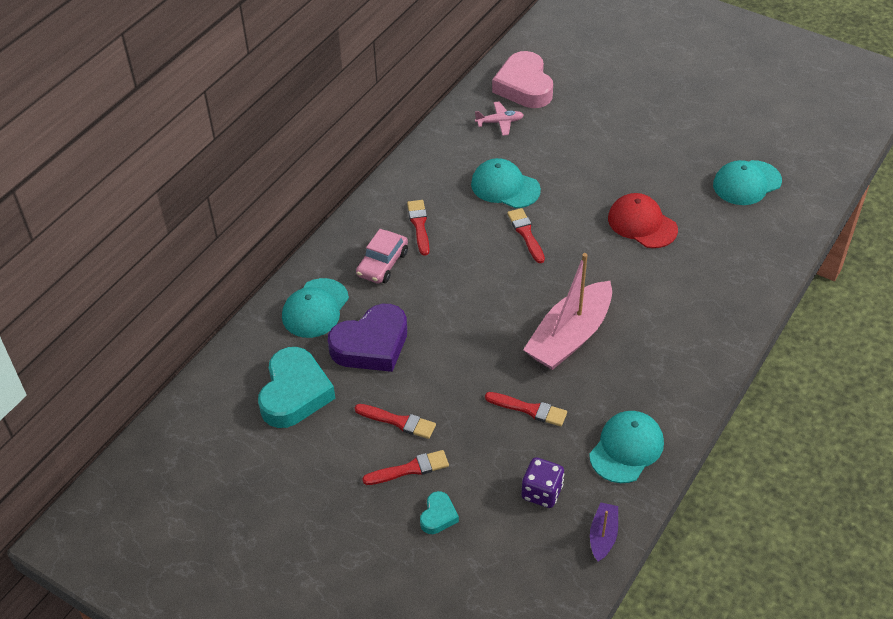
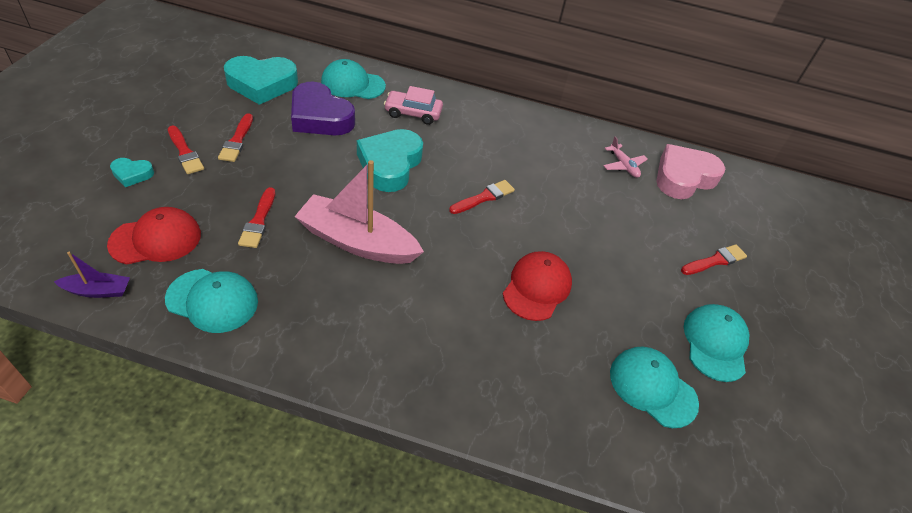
camera: 65 degrees right, 0 degrees up
red brush [407,200,429,256] -> red brush moved to [681,244,747,275]
turquoise cap [471,158,541,208] -> turquoise cap moved to [684,304,749,382]
purple dice [522,457,564,508] -> red cap [107,207,201,265]
none -> turquoise heart [357,129,423,192]

